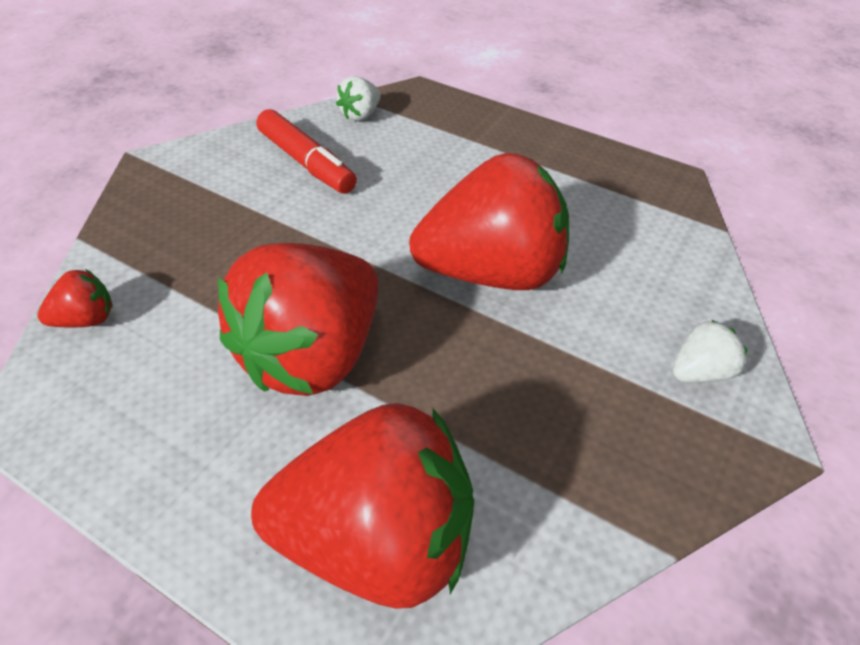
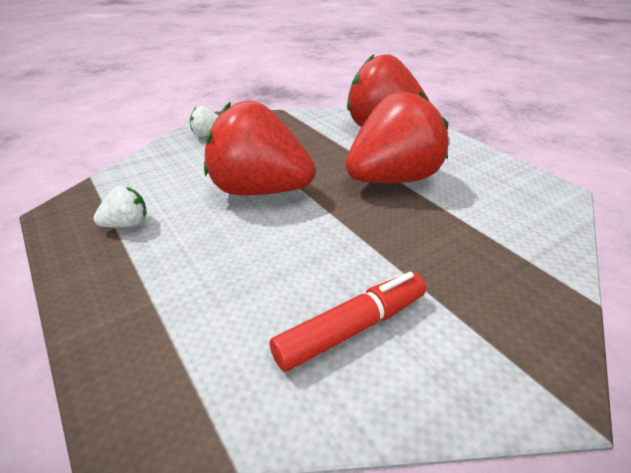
camera: 155 degrees left, 10 degrees down
red strawberry [37,269,113,328] -> none
red marker [257,109,357,194] -> red marker turned 75 degrees clockwise [270,272,426,372]
white strawberry [336,76,381,121] -> white strawberry moved to [93,186,147,227]

